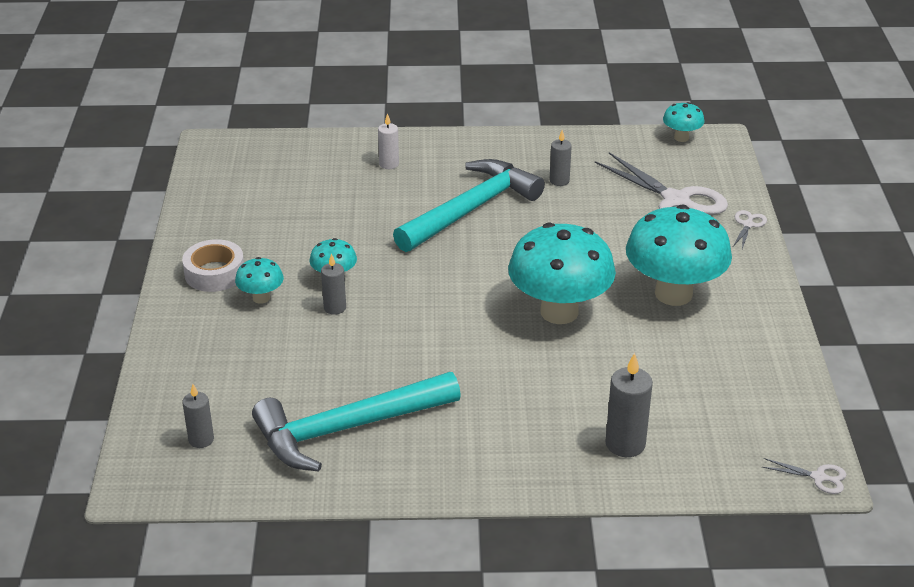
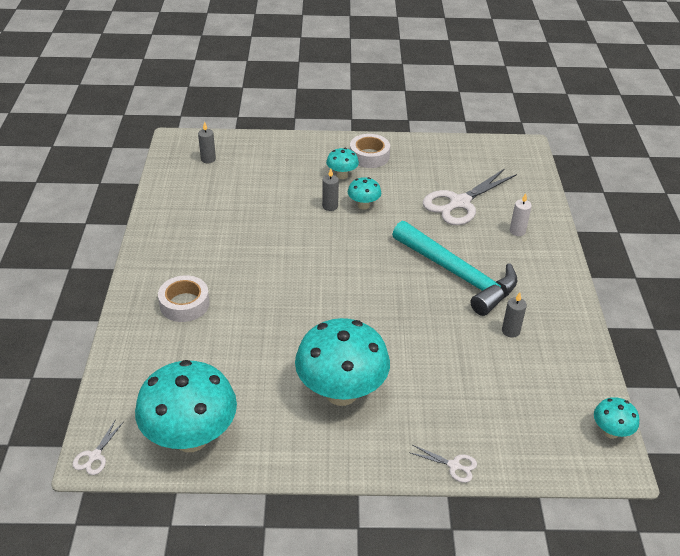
camera: 90 degrees right, 5 degrees up
turquoise hammer [252,372,461,472] -> none
turquoise mushroom [508,223,616,324] -> turquoise mushroom moved to [135,360,237,452]
white scissors [595,152,728,215] -> white scissors moved to [423,168,517,225]
grey candle [605,353,653,457] -> none
none -> white tape [158,275,210,322]

